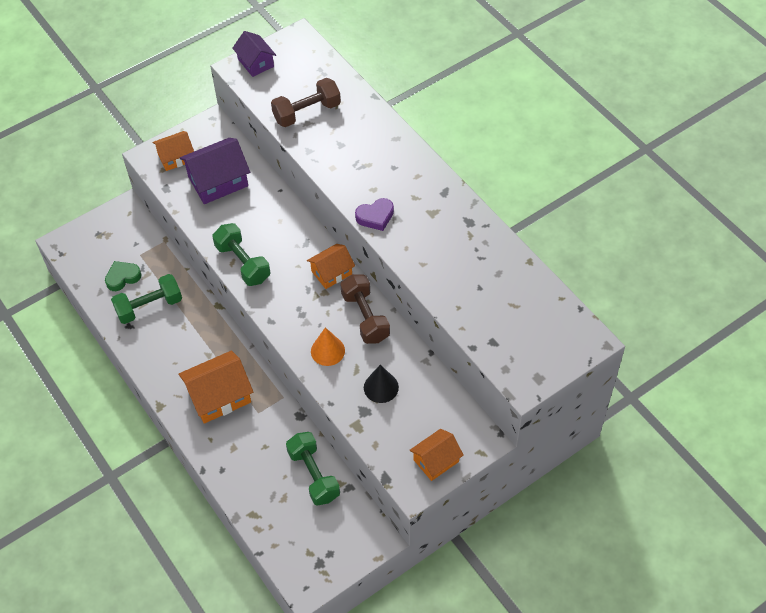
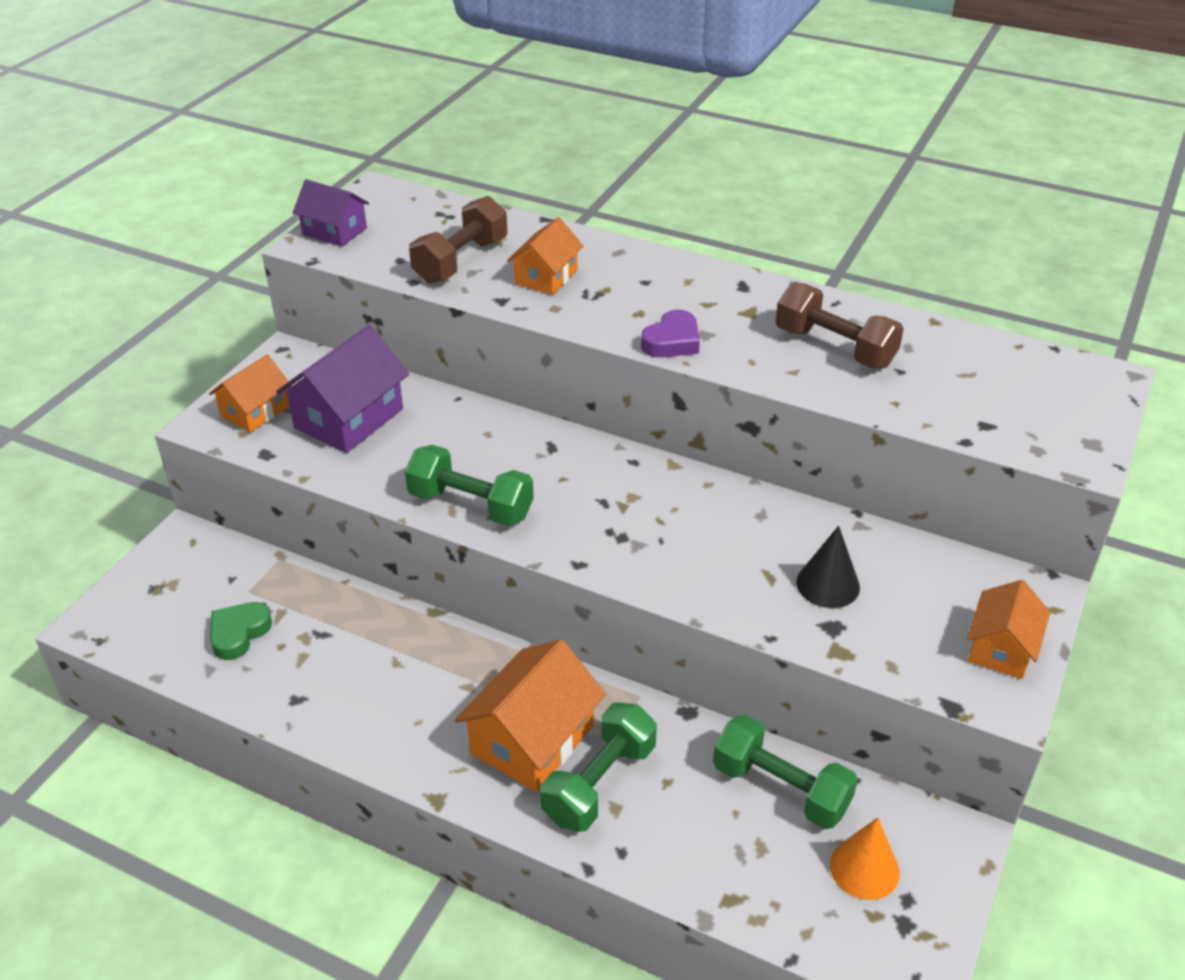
camera: 30 degrees left, 15 degrees down
green dumbbell [111,274,182,324] -> green dumbbell moved to [540,702,657,832]
orange house [307,244,355,289] -> orange house moved to [507,217,584,295]
orange cone [311,327,345,366] -> orange cone moved to [830,817,900,900]
brown dumbbell [340,274,390,344] -> brown dumbbell moved to [775,282,904,369]

